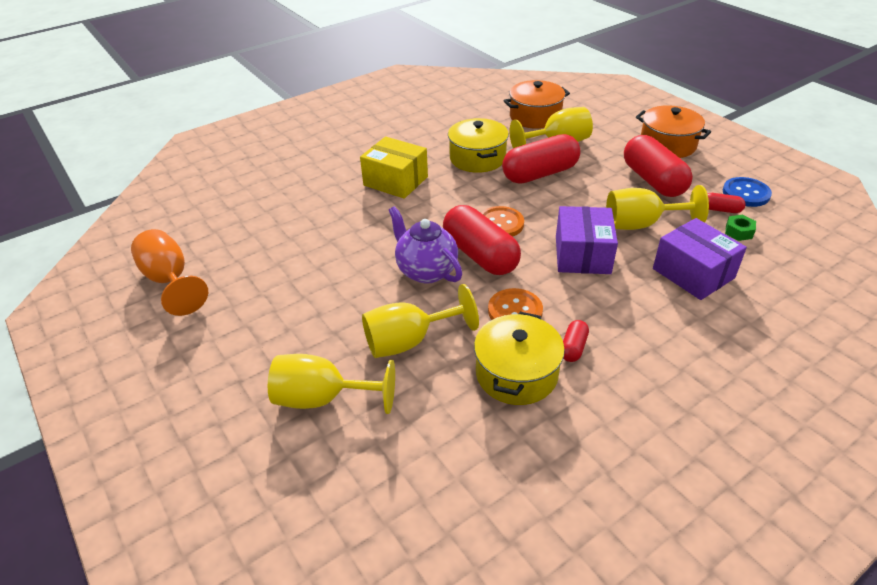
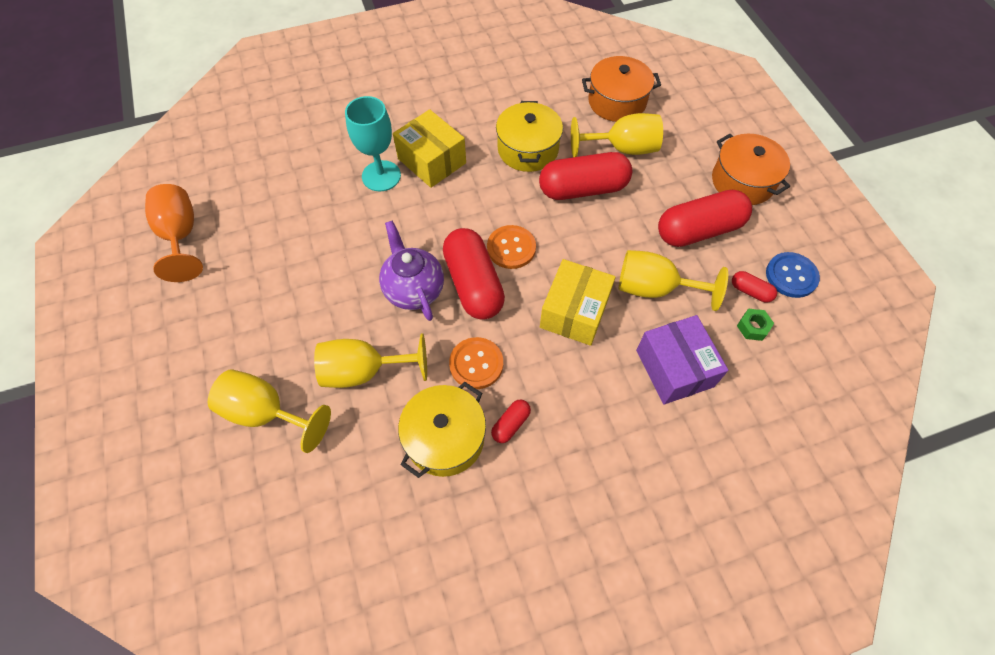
camera: 15 degrees right, 20 degrees up
purple box [556,206,618,274] -> yellow box [540,259,615,346]
red capsule [624,135,693,197] -> red capsule turned 75 degrees clockwise [658,190,752,247]
none -> turquoise goblet [345,96,401,192]

